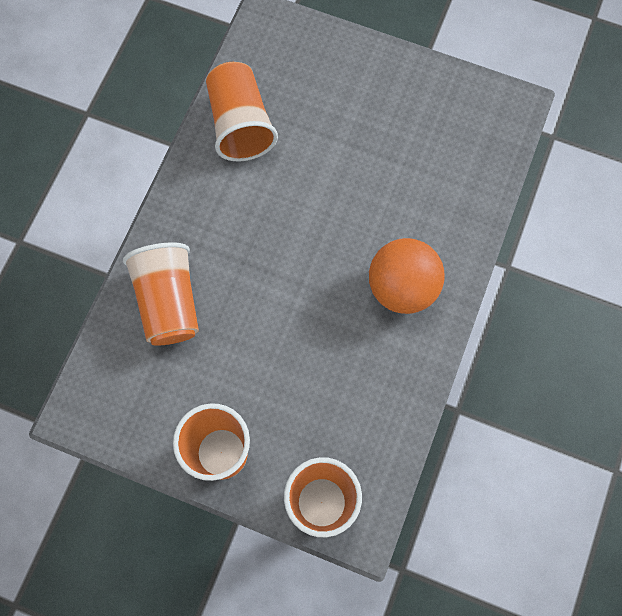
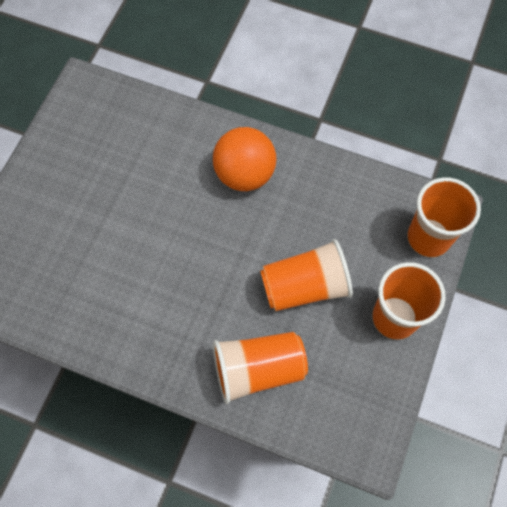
camera: 90 degrees left, 5 degrees down
orange cup [206,62,278,161] -> orange cup moved to [260,239,353,311]

